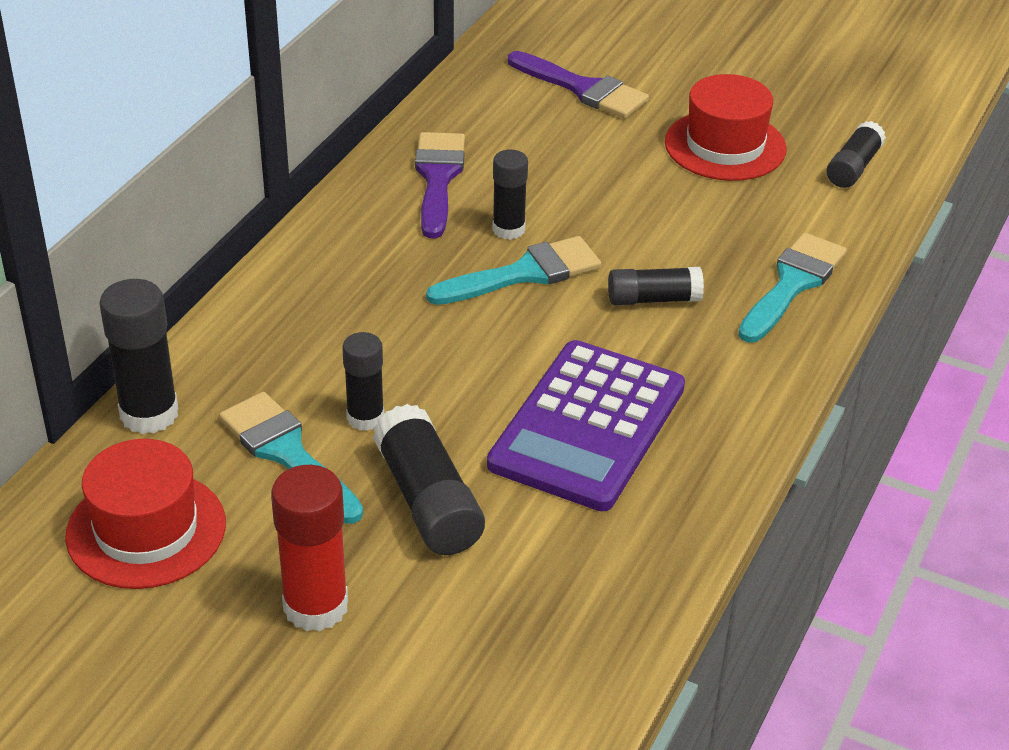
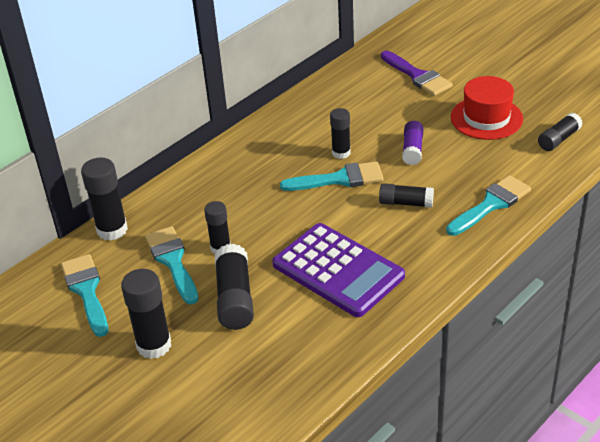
camera: 20 degrees right, 0 degrees up
red hat [65,439,226,589] -> turquoise brush [61,254,108,337]
red glue stick [271,465,348,631] -> black glue stick [121,269,171,359]
purple brush [415,132,465,238] -> none
purple calculator [487,340,685,511] -> purple calculator turned 90 degrees counterclockwise [272,223,405,317]
none -> purple glue stick [402,121,423,165]

